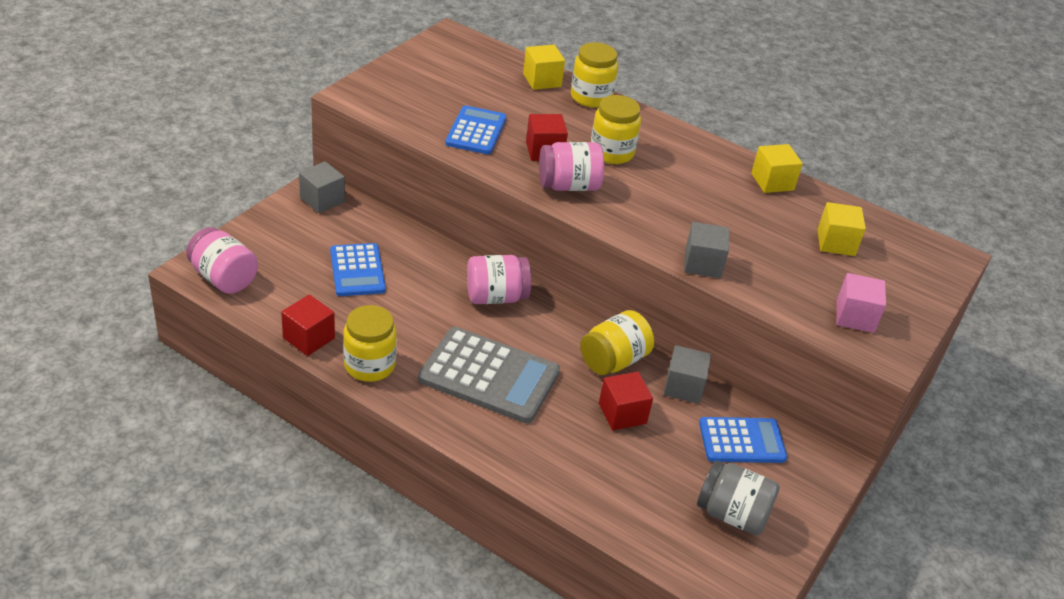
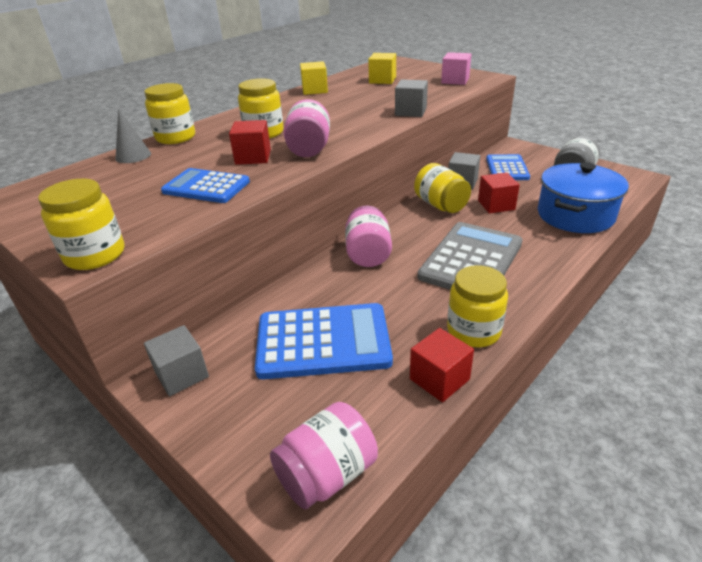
camera: 75 degrees left, 5 degrees down
blue calculator [330,243,386,296] -> blue calculator [255,303,393,379], size x1.57
yellow cube [523,45,565,90] -> grey cone [115,109,151,163]
none -> yellow jar [38,178,125,270]
none -> blue pot [538,162,629,233]

